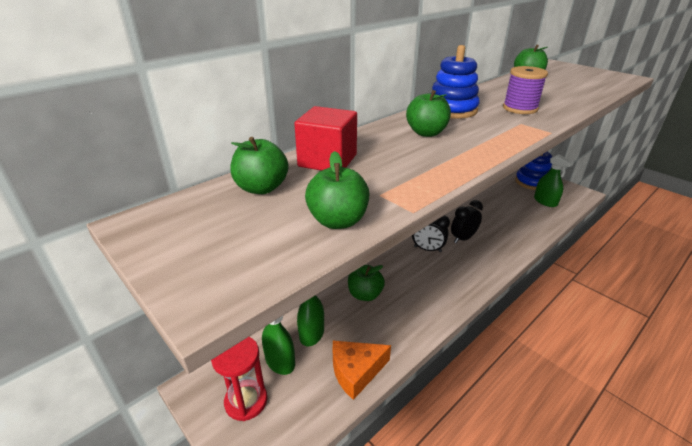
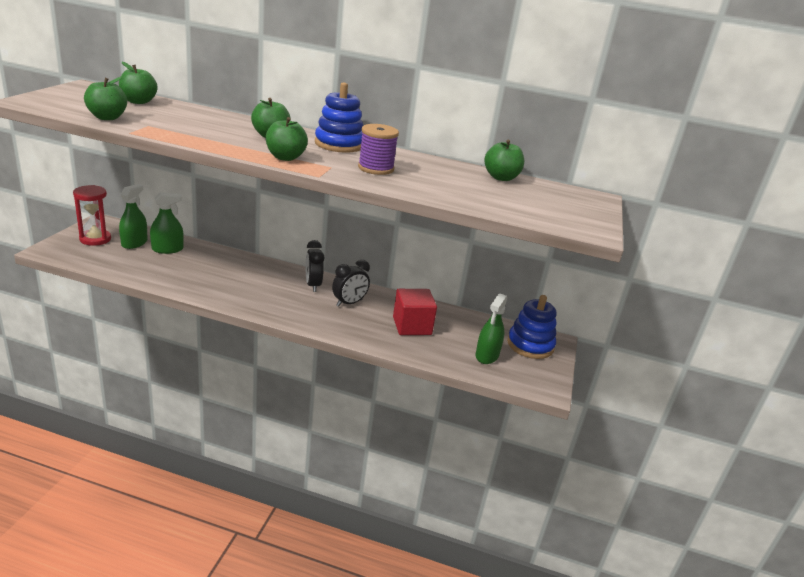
camera: 55 degrees right, 5 degrees down
red cube [294,106,357,171] -> red cube moved to [393,289,437,335]
orange cheese [333,341,391,400] -> none
green apple [348,265,385,301] -> green apple moved to [266,117,308,161]
black clock [451,200,483,243] -> black clock turned 120 degrees clockwise [332,260,370,307]

